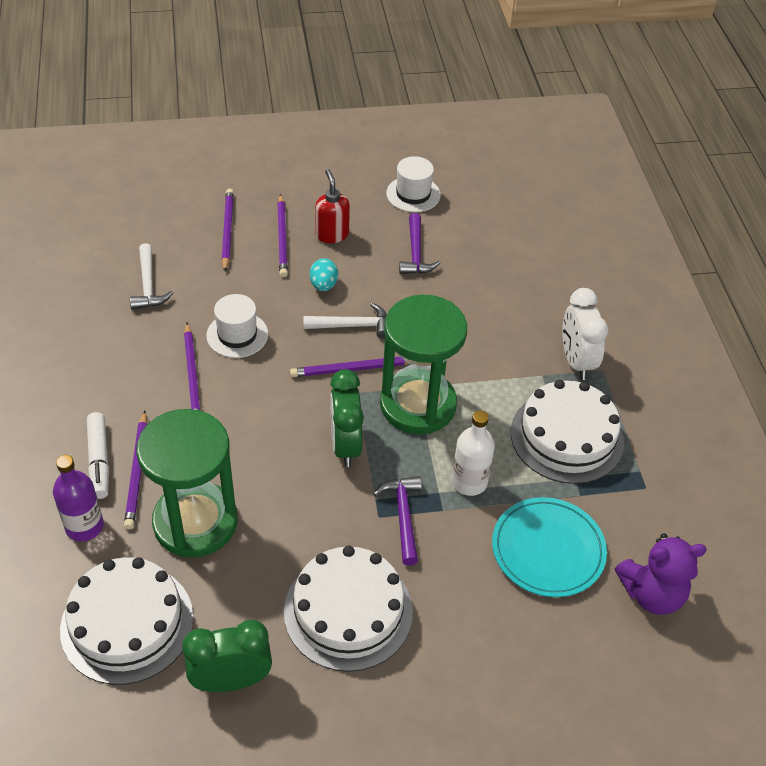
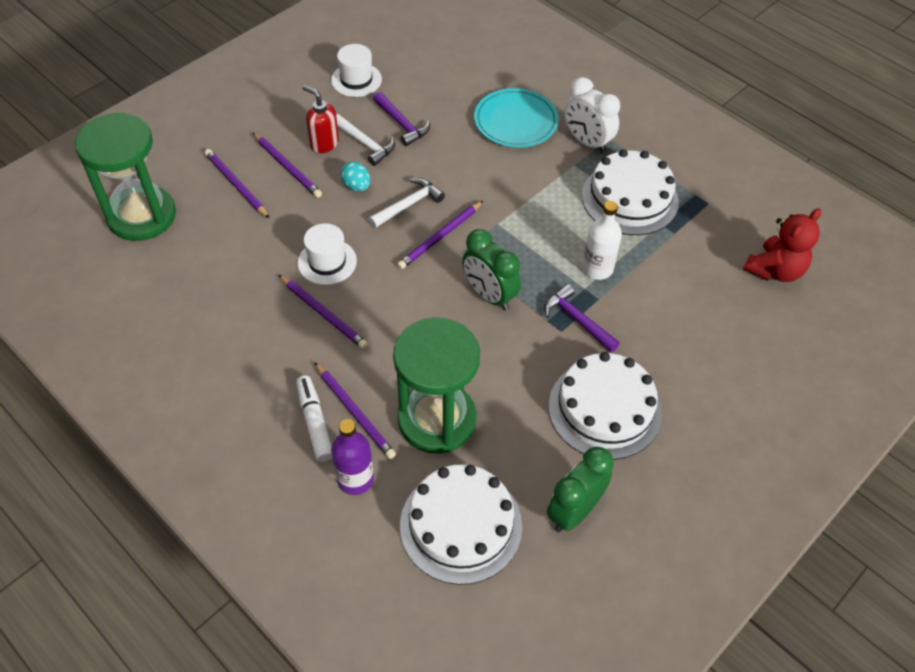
camera: 35 degrees left, 5 degrees up
white marker [87,412,109,499] -> white marker turned 150 degrees counterclockwise [296,376,332,462]
white hammer [130,243,173,310] -> white hammer moved to [336,114,395,166]
green hourglass [380,295,467,434] -> green hourglass moved to [75,112,176,241]
turquoise plate [492,497,607,597] -> turquoise plate moved to [474,88,559,148]
purple teddy bear [615,533,707,615] -> red teddy bear [743,208,821,282]

